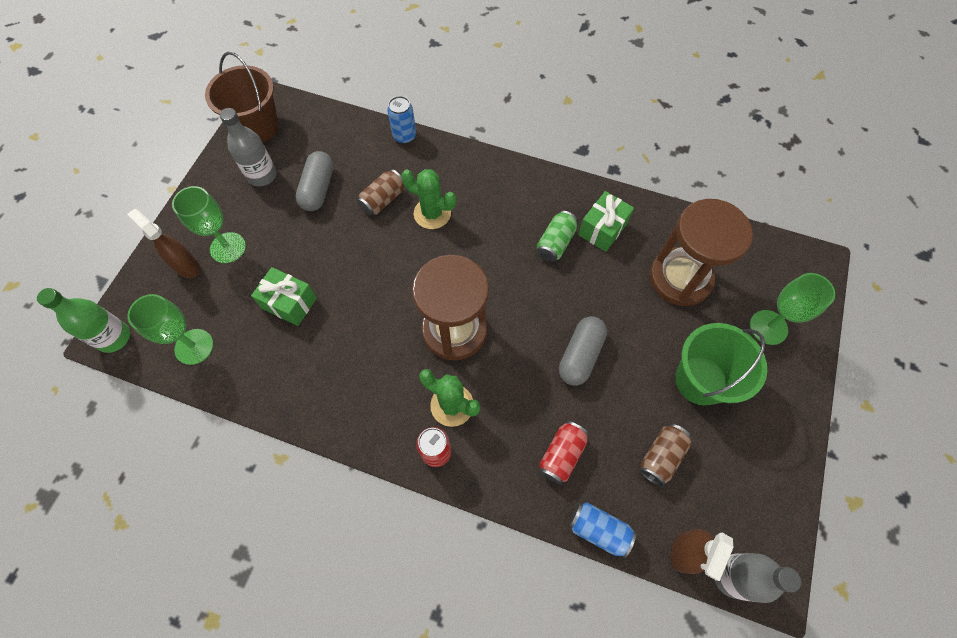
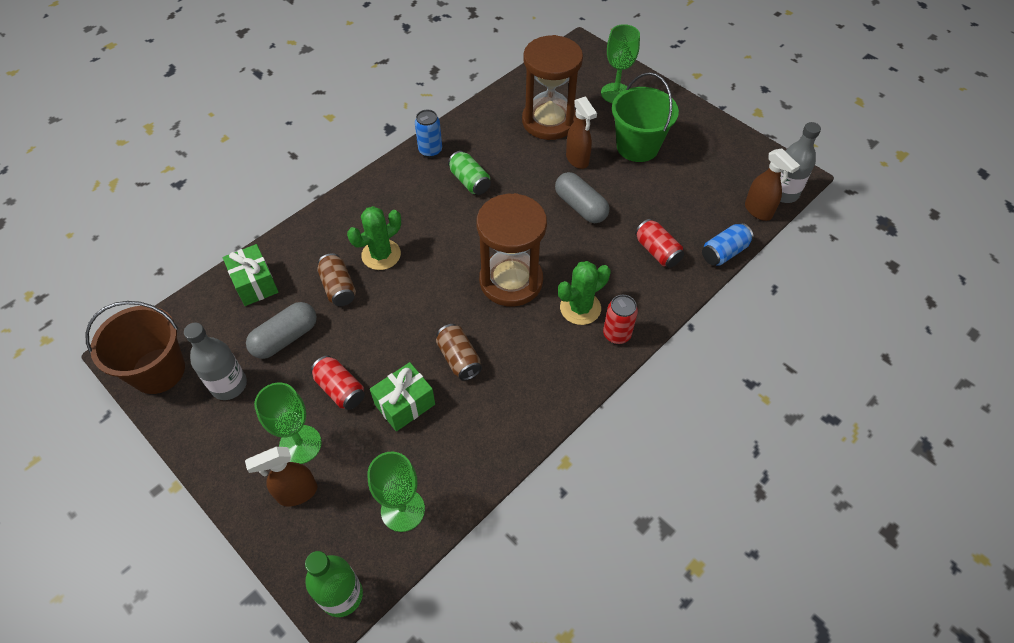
camera: 65 degrees left, 10 degrees down
grey capsule [296,151,334,211] -> grey capsule turned 75 degrees counterclockwise [246,302,317,359]
blue can [387,96,416,144] -> blue can moved to [415,110,442,158]
green gift [578,191,634,252] -> green gift moved to [223,244,279,306]
brown can [639,424,692,486] -> brown can moved to [436,324,482,381]
none -> red can [310,355,365,410]
none -> brown spray bottle [566,96,597,169]

